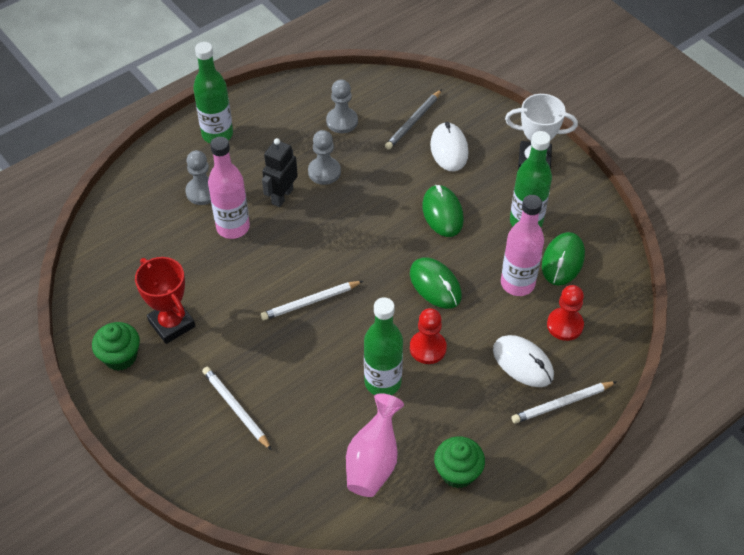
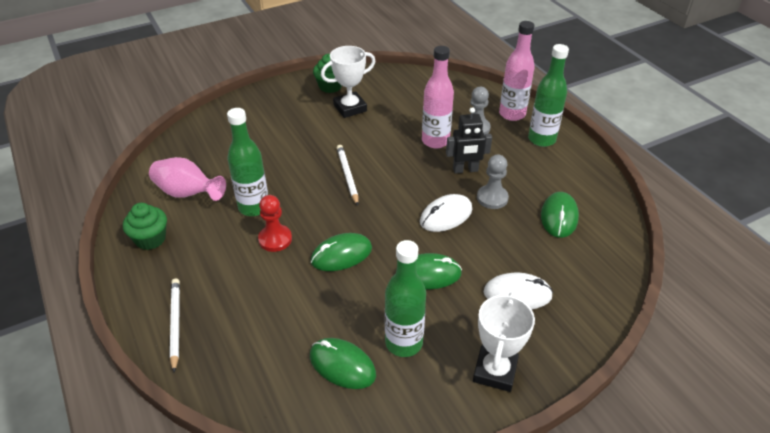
camera: 100 degrees right, 10 degrees down
red trophy [135,257,195,344] -> white trophy [321,46,376,118]
white pencil [202,367,272,450] -> none
black robot [262,138,298,207] -> black robot turned 135 degrees clockwise [446,107,492,174]
grey pawn [326,79,358,133] -> green mouse [541,192,579,238]
grey pencil [385,89,442,150] -> none
white mouse [493,335,554,387] -> white mouse moved to [420,194,472,232]
pink bottle [501,195,544,296] -> pink bottle moved to [499,21,535,121]
red pawn [547,285,584,341] -> none

